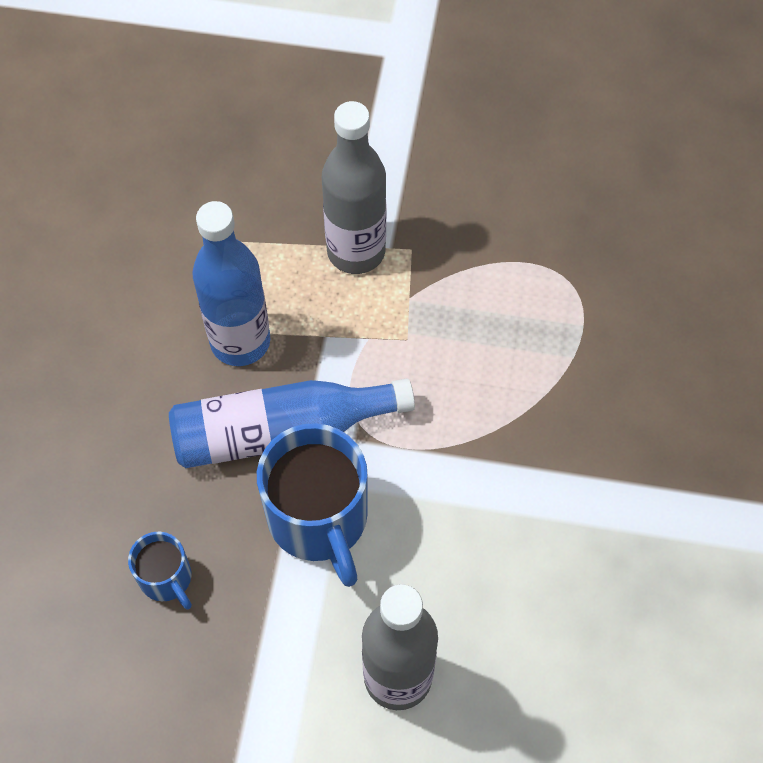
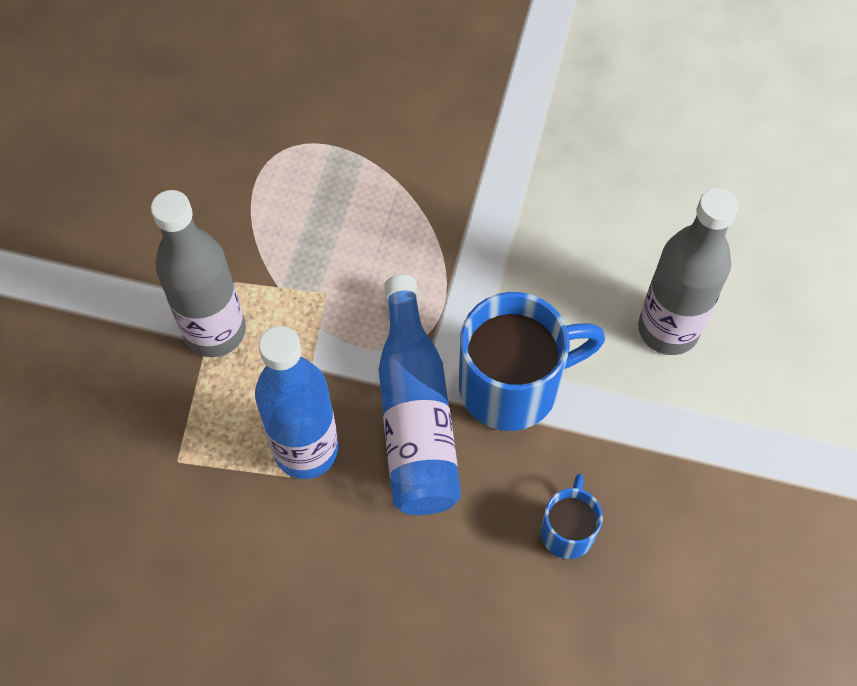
camera: 85 degrees left, 0 degrees up
blue mug [128,532,192,610] -> blue mug turned 45 degrees counterclockwise [541,474,603,559]

